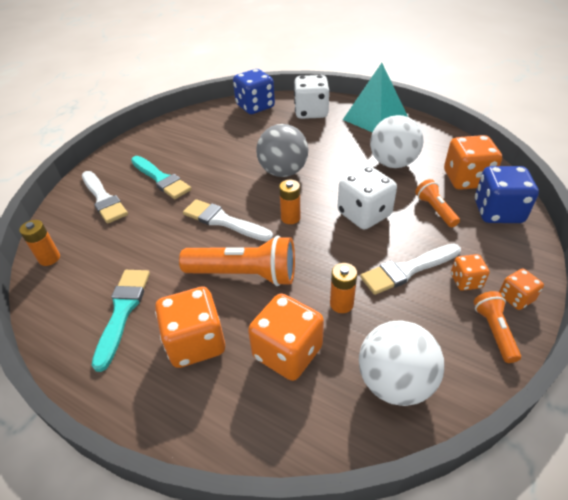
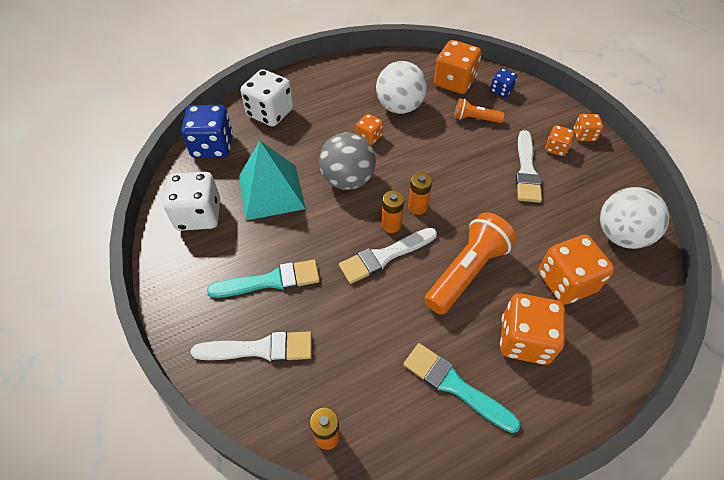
camera: 60 degrees left, 10 degrees up
orange battery [330,263,357,313] -> orange battery moved to [381,190,404,233]
white dice [337,166,397,230] -> white dice moved to [163,172,220,231]
turquoise pyramid [343,63,408,132] -> turquoise pyramid moved to [239,141,306,220]
orange flashlight [473,291,521,363] -> none
blue dice [475,166,539,223] -> blue dice [490,68,517,97], size x0.53
none -> orange dice [356,114,383,145]

